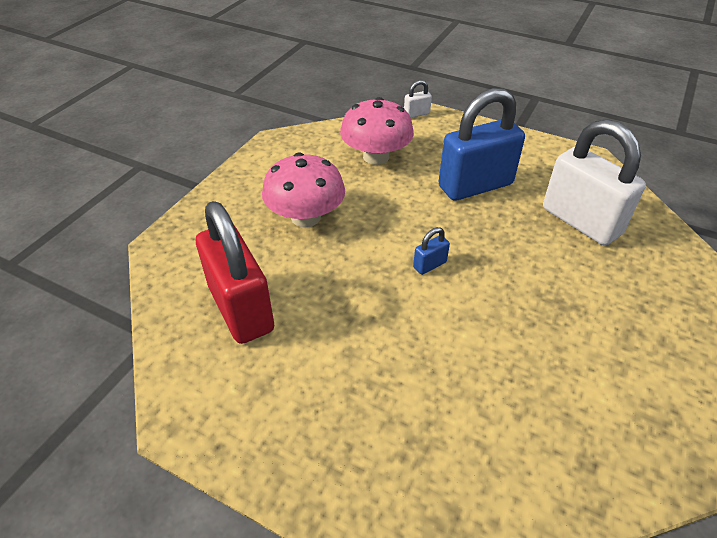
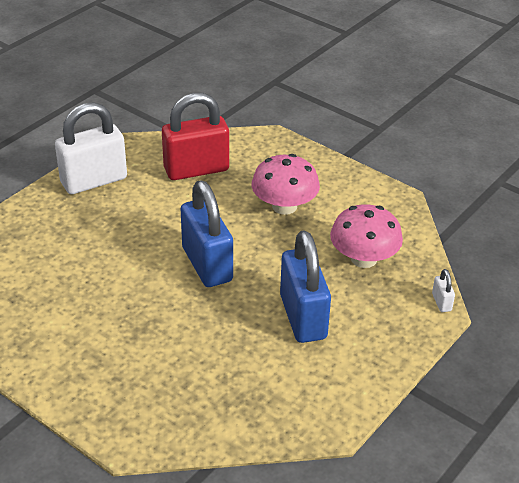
camera: 100 degrees right, 5 degrees down
blue padlock [413,227,450,275] -> blue padlock [180,180,233,287], size x2.48
white padlock [543,119,646,245] -> white padlock moved to [55,102,127,194]

